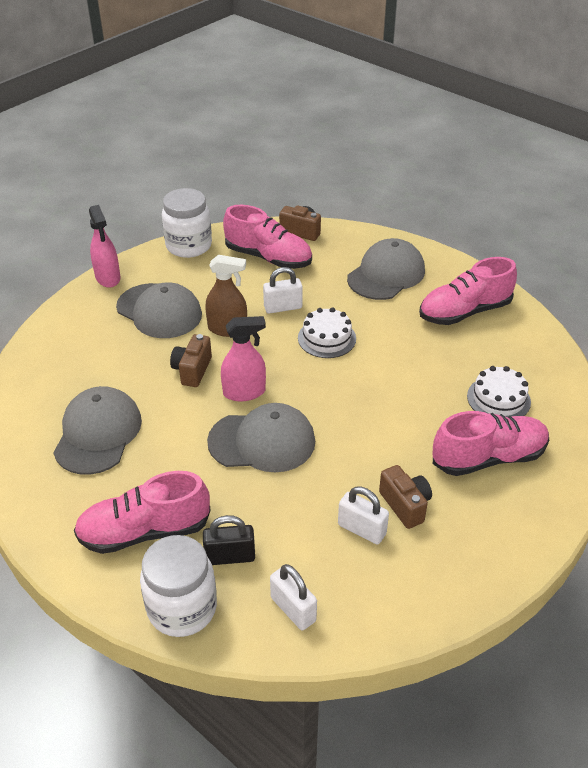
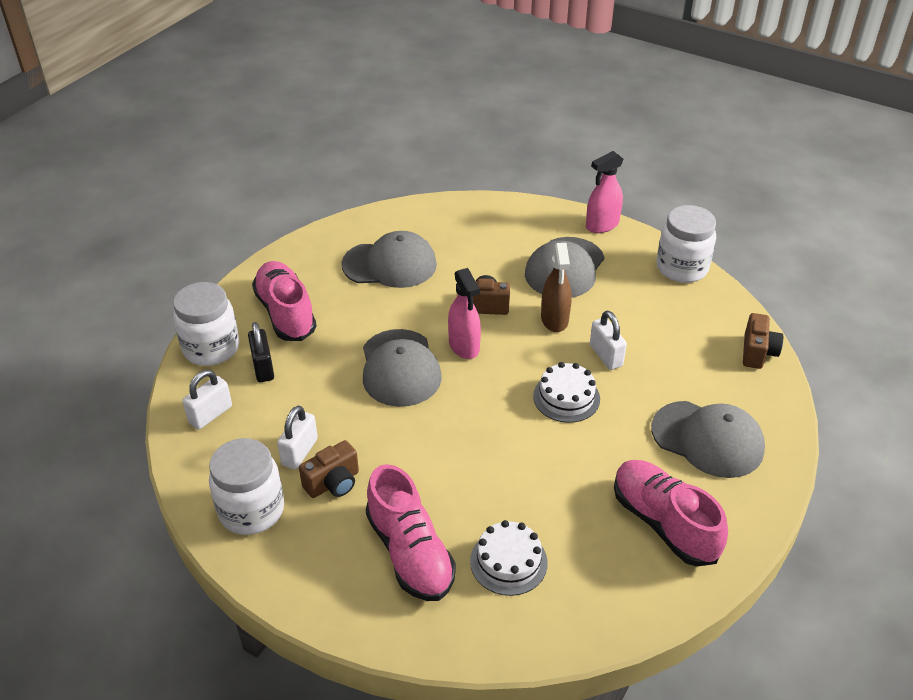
camera: 80 degrees right, 0 degrees up
pink shoe [223,205,312,269] -> none
none -> white jar [209,438,284,535]

